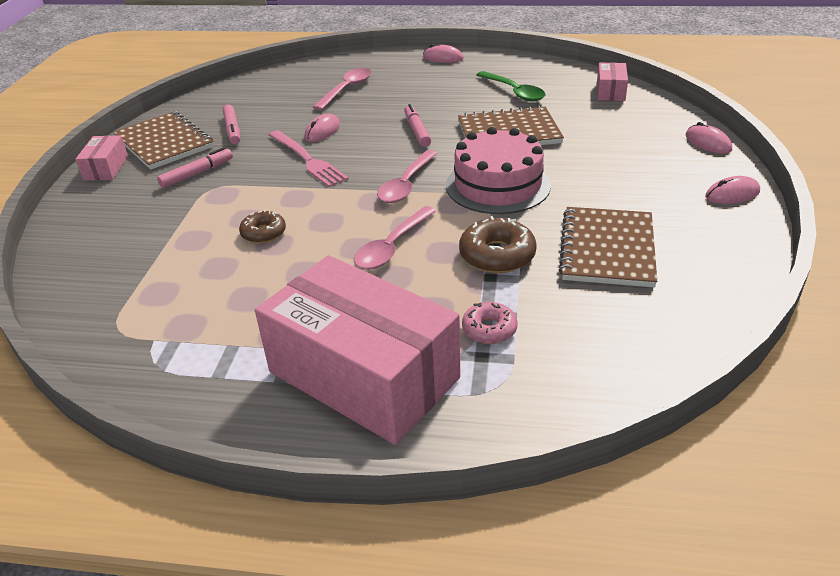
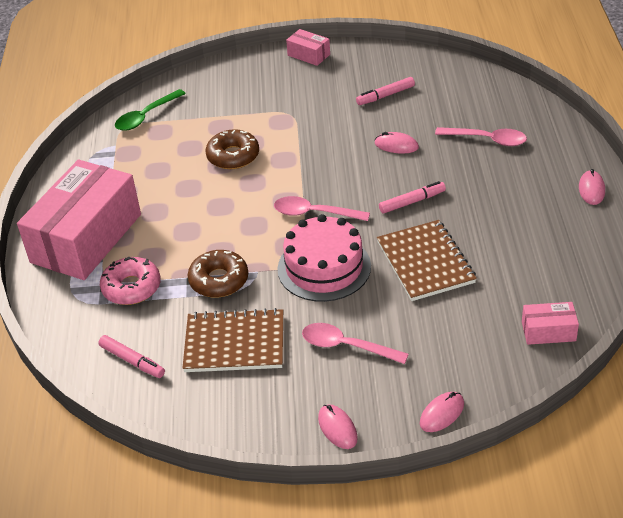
camera: 80 degrees right, 5 degrees up
pink box [75,135,128,181] -> pink box turned 45 degrees clockwise [286,29,330,66]
brown notebook [113,111,214,170] -> none
pink marker [157,147,233,188] -> pink marker moved to [98,335,165,378]
brown donut [239,209,286,243] -> brown donut [205,129,259,169], size x1.56
pink fork [269,130,349,187] -> none
pink spoon [354,206,436,270] -> pink spoon moved to [302,323,409,364]
pink donut [462,302,517,344] -> pink donut [100,257,161,305], size x1.56
green spoon [476,71,546,102] -> green spoon moved to [115,89,186,131]

